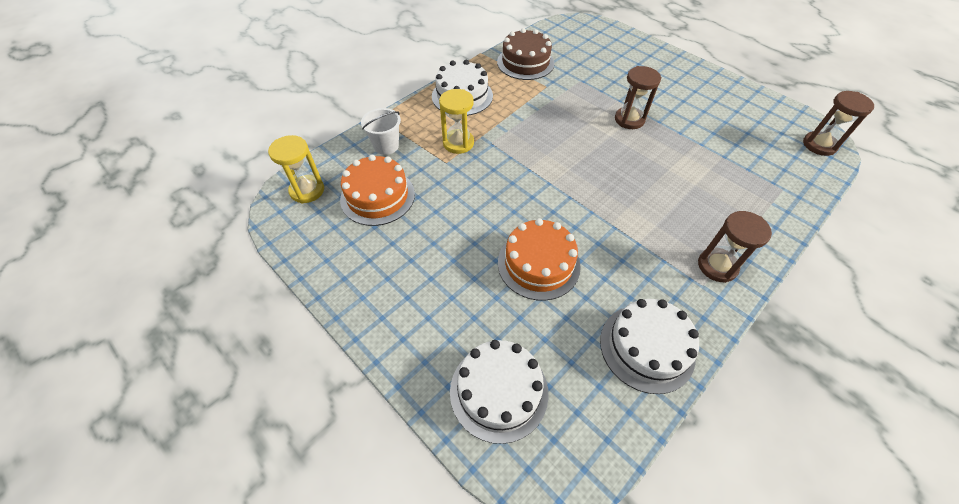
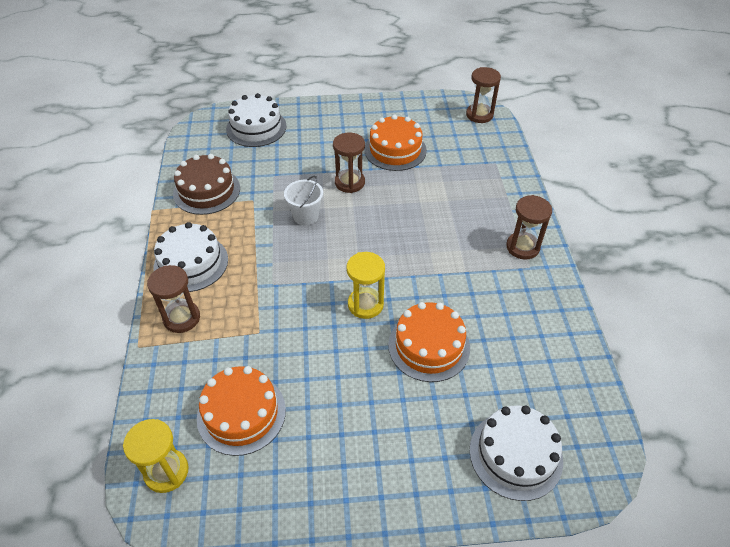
camera: 50 degrees left, 5 degrees down
white bucket [361,108,401,155] -> white bucket moved to [284,176,323,226]
yellow hourglass [439,89,474,154] -> yellow hourglass moved to [347,252,385,319]
white cake [600,299,699,394] -> white cake moved to [226,93,287,147]
none -> brown hourglass [147,265,200,333]
none -> orange cake [364,114,427,171]

